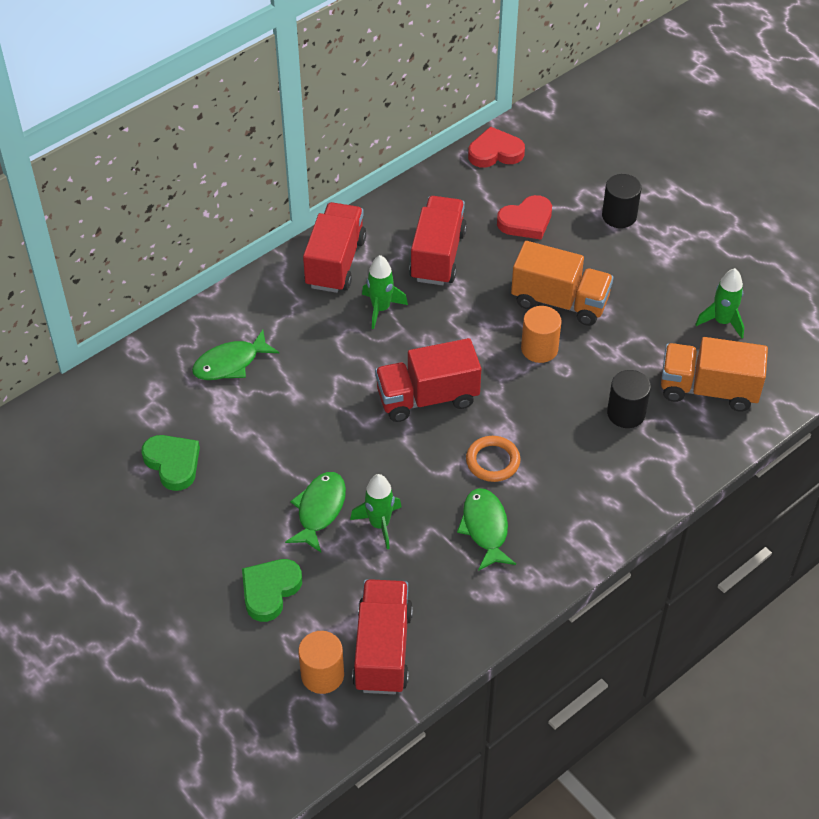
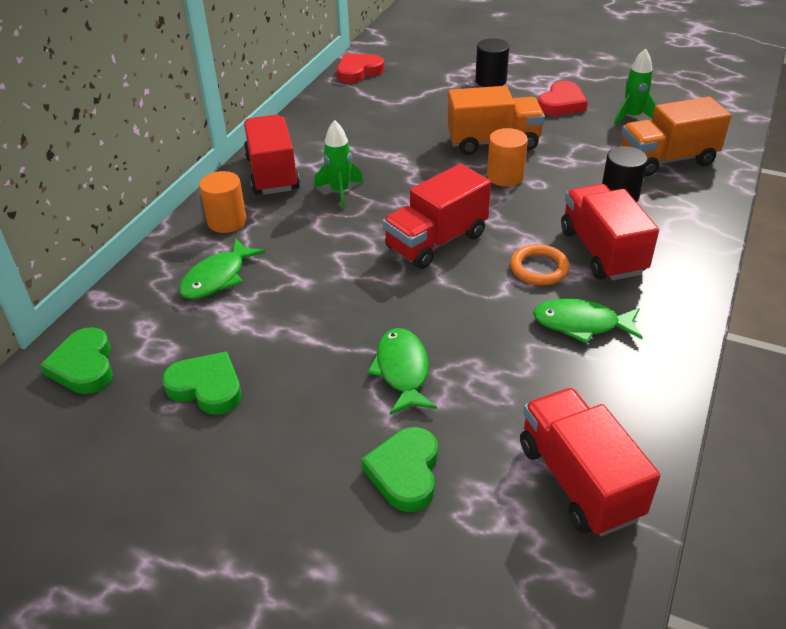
camera: 25 degrees left, 10 degrees down
orange cylinder [298,631,344,694] -> orange cylinder moved to [199,171,247,233]
green rocket [350,474,402,549] -> none
red truck [409,196,467,285] -> red truck moved to [561,184,659,280]
green fish [457,488,516,571] -> green fish turned 45 degrees counterclockwise [533,299,643,344]
red heart [497,195,552,240] -> red heart moved to [538,81,588,115]
none -> green heart [40,327,113,394]

